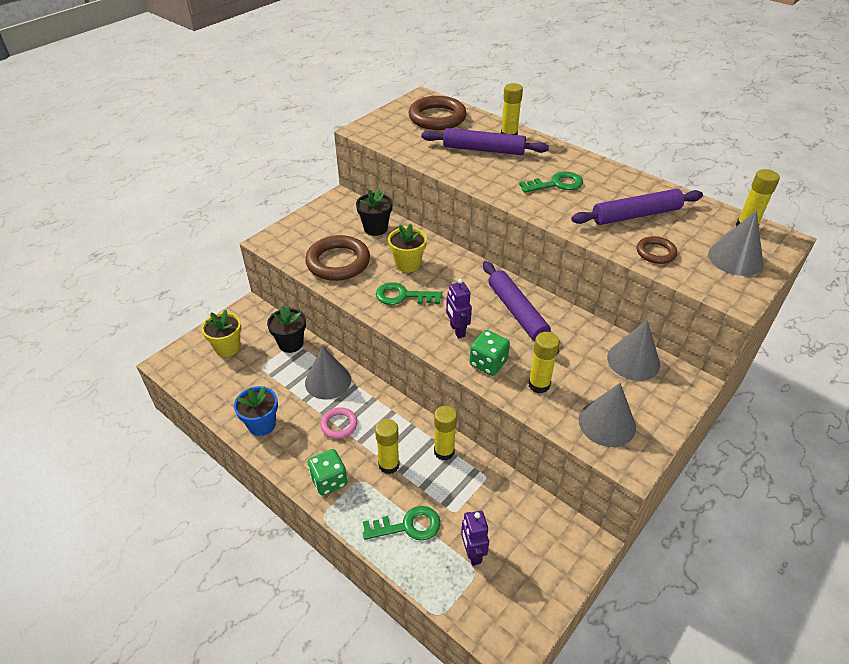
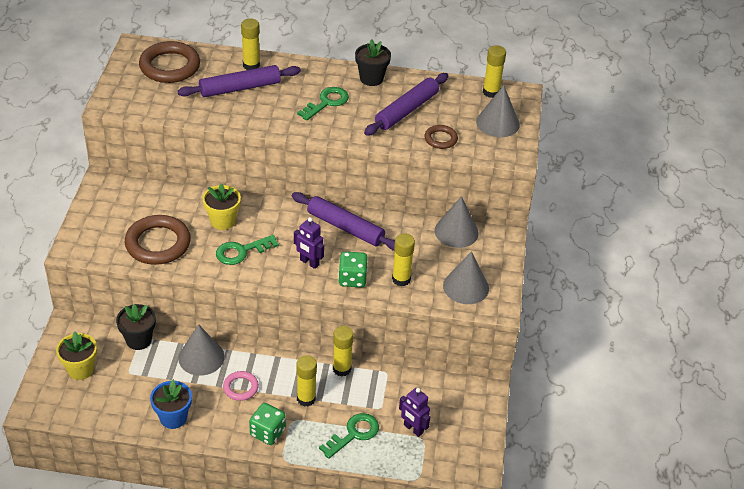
camera: 35 degrees left, 0 degrees up
black flower pot [356,189,393,236] -> black flower pot moved to [355,39,391,86]

